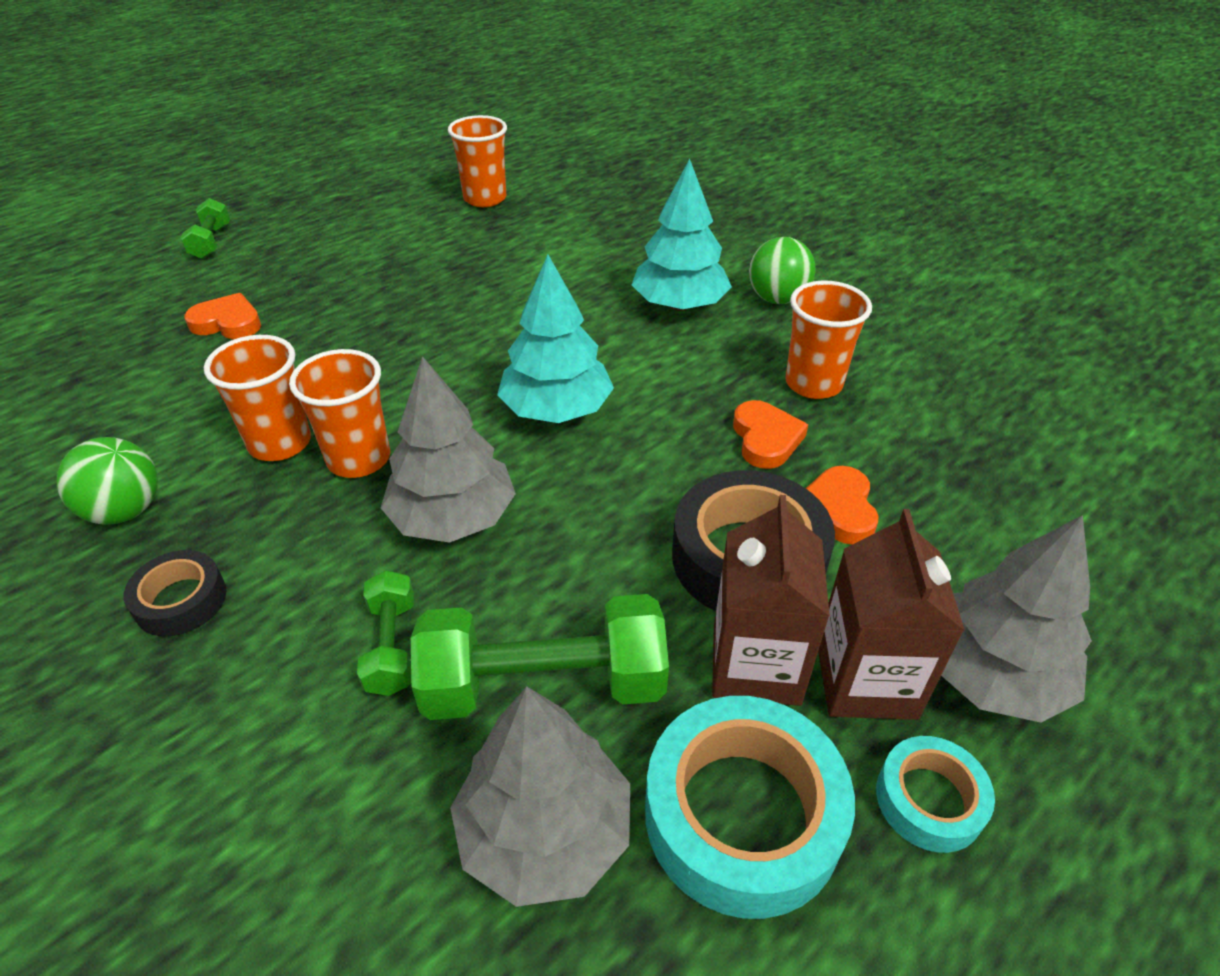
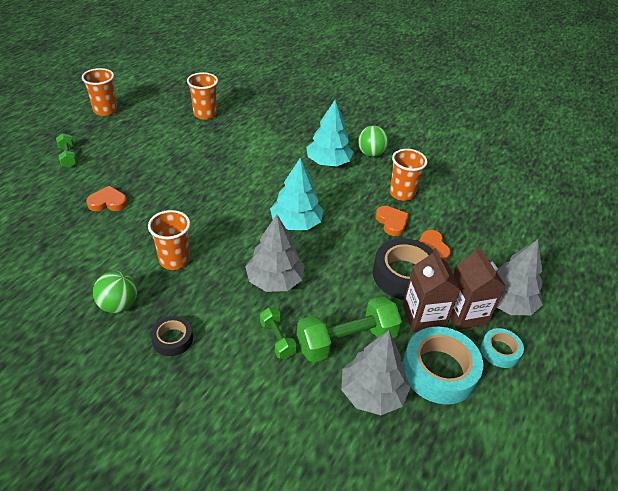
camera: 20 degrees left, 0 degrees up
orange cup [289,349,390,478] -> orange cup moved to [82,68,117,116]

